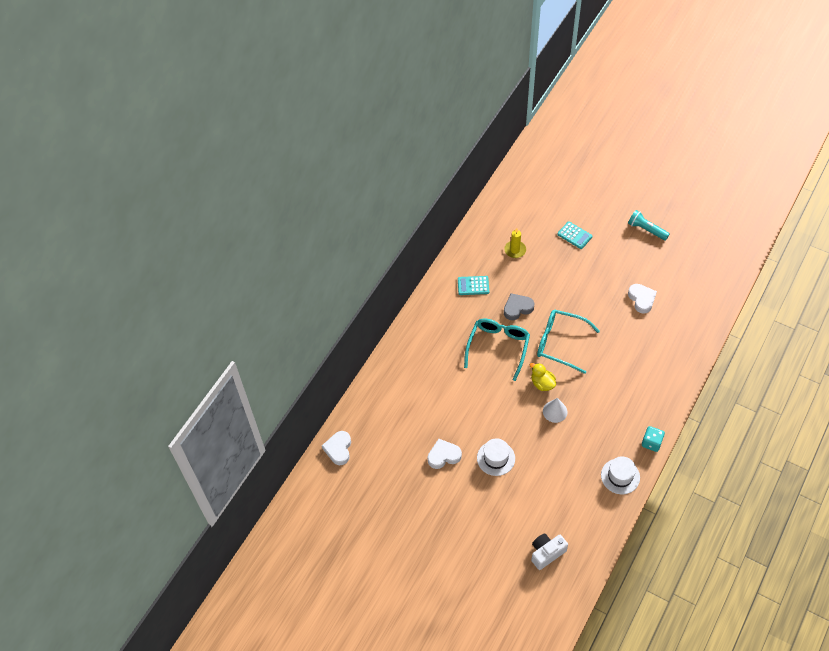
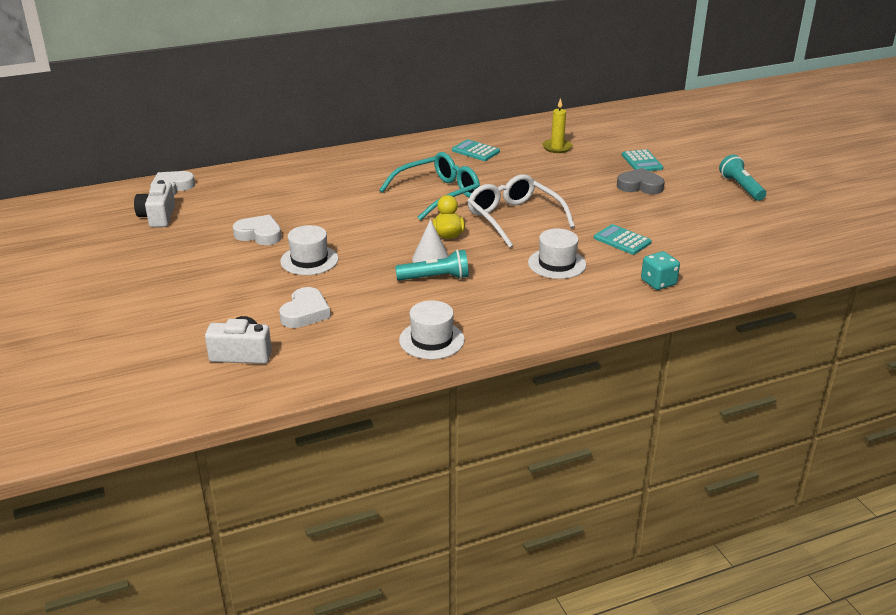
camera: 35 degrees right, 25 degrees down
grey heart [504,293,534,320] -> grey heart moved to [617,168,665,194]
turquoise glasses [537,310,600,374] -> white glasses [468,174,575,248]
white heart [628,284,657,314] -> white heart moved to [279,287,331,328]
turquoise dice [642,426,665,452] -> turquoise dice moved to [641,251,680,290]
none -> white camera [134,180,175,227]
none -> turquoise flashlight [395,249,469,281]
none -> white hat [528,228,586,279]
none -> turquoise calculator [594,224,652,255]

